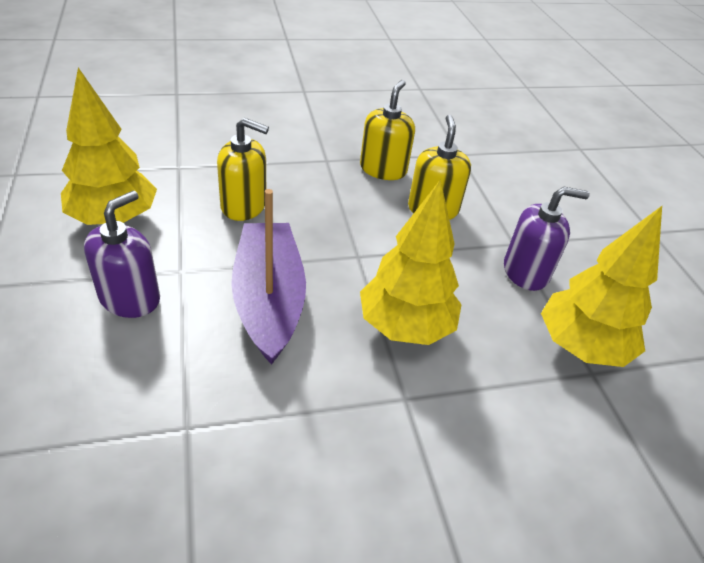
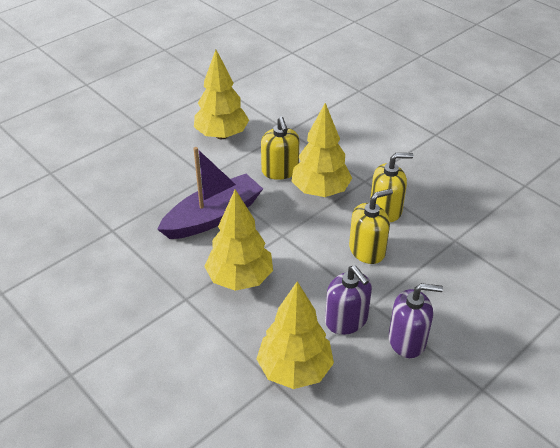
camera: 65 degrees right, 0 degrees up
purple soap dispenser [84,191,160,318] -> purple soap dispenser moved to [389,283,443,358]
none -> yellow tree [292,103,352,197]

